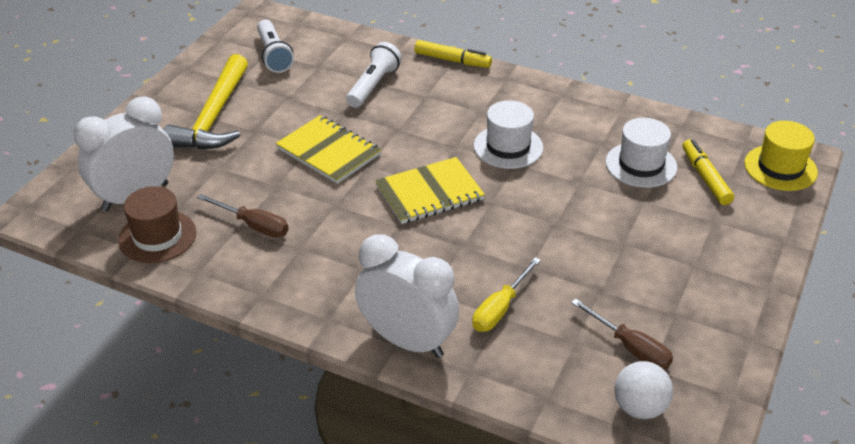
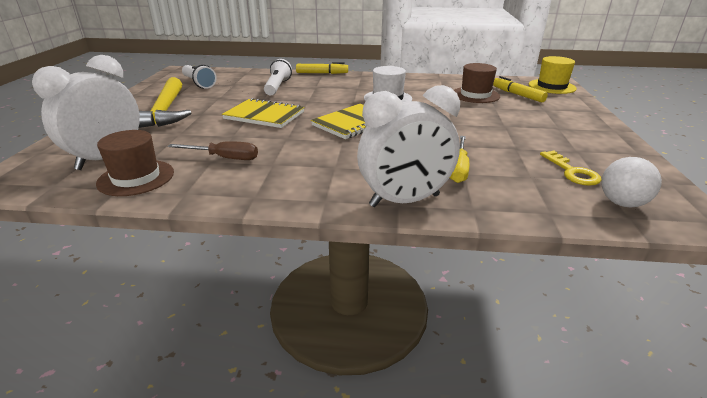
camera: 20 degrees left, 10 degrees down
white clock [355,234,459,358] -> white clock turned 150 degrees clockwise [357,85,460,207]
brown screwdriver [571,298,673,369] -> yellow key [540,151,602,186]
white hat [605,118,677,188] -> brown hat [454,63,500,103]

